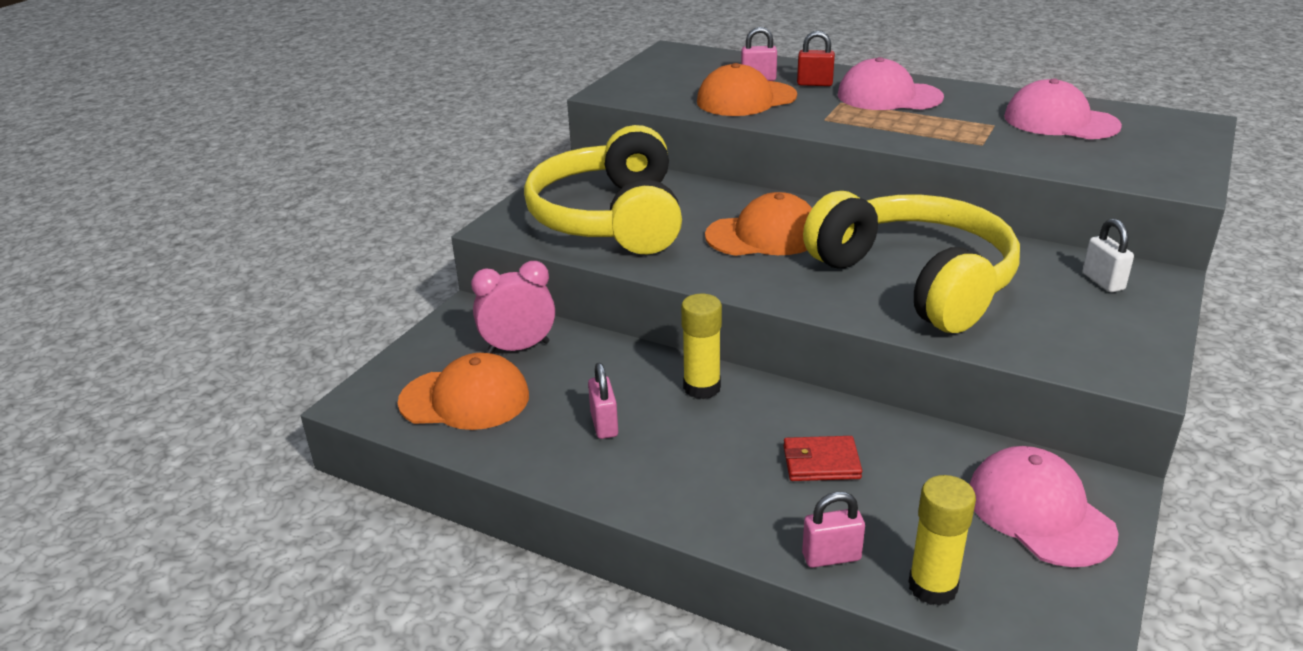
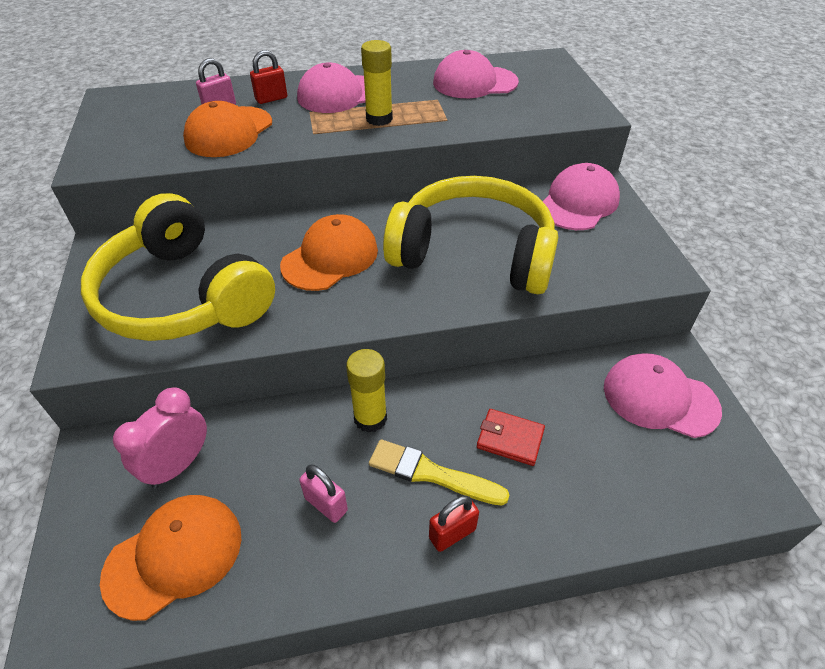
camera: 40 degrees left, 15 degrees up
red wallet [784,436,862,481] -> red wallet turned 60 degrees clockwise [477,409,545,466]
pink padlock [802,492,865,568] -> none
yellow glue stick [908,475,976,606] -> yellow glue stick moved to [361,40,393,126]
white padlock [1083,219,1134,292] -> pink cap [542,163,620,230]
none -> yellow brush [369,439,510,506]
none -> red padlock [429,495,479,552]

